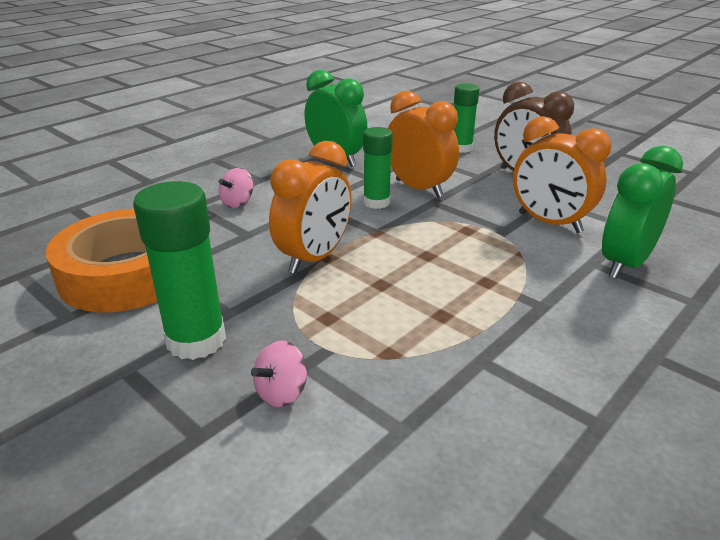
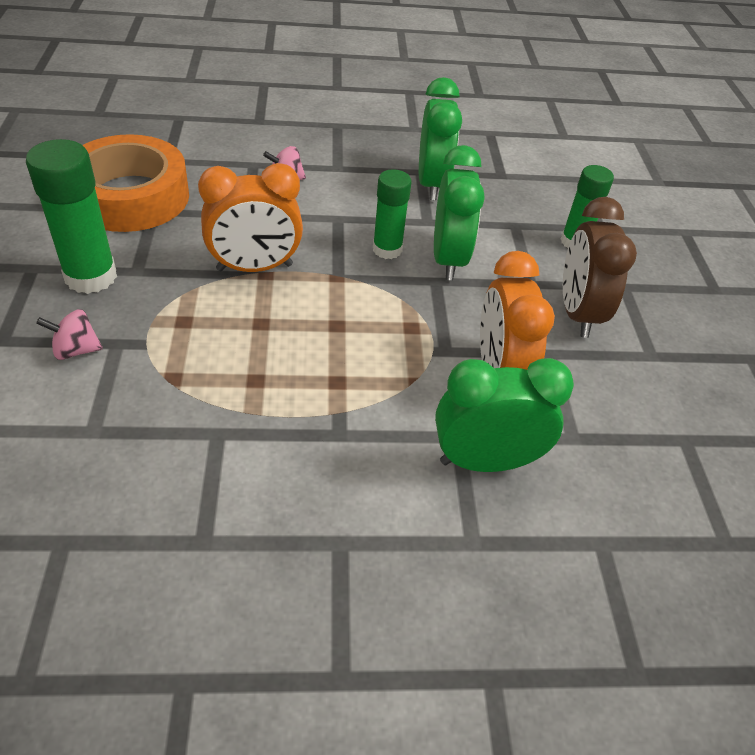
camera: 40 degrees right, 15 degrees up
orange clock [388,91,459,198] -> green clock [434,145,485,280]

